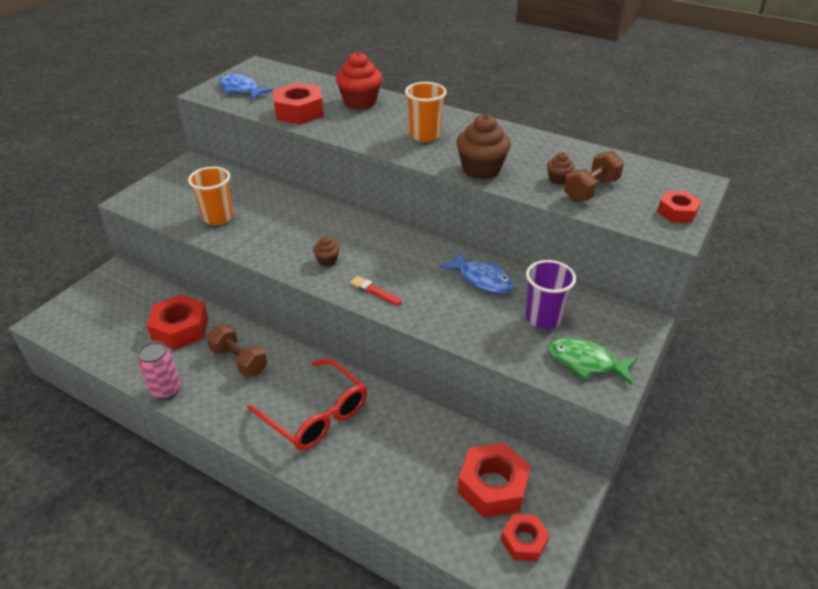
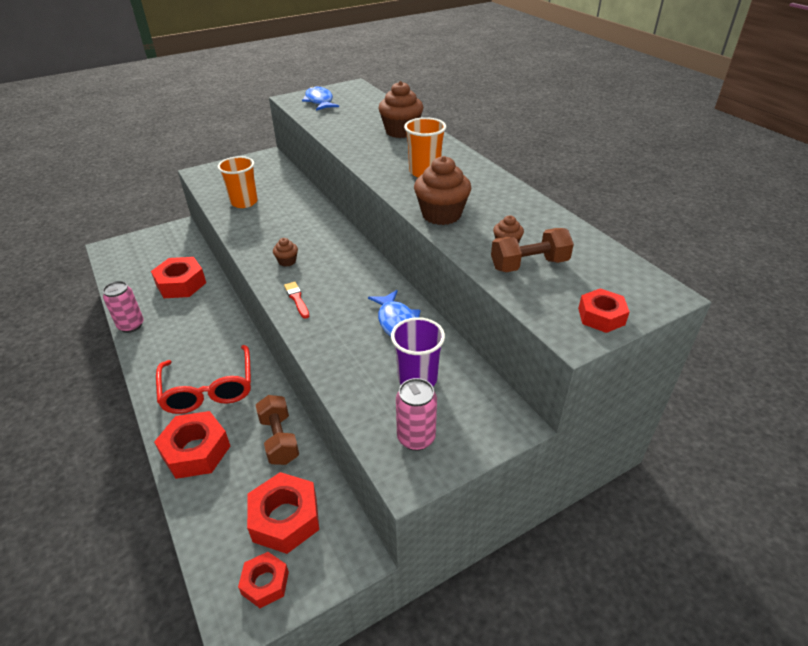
camera: 30 degrees right, 0 degrees up
brown dumbbell [207,324,267,377] -> brown dumbbell moved to [256,395,299,465]
red nut [273,83,324,125] -> red nut moved to [154,411,230,479]
red cupcake [336,52,382,110] -> brown cupcake [378,81,423,138]
green fish [548,338,638,385] -> pink can [396,378,437,451]

